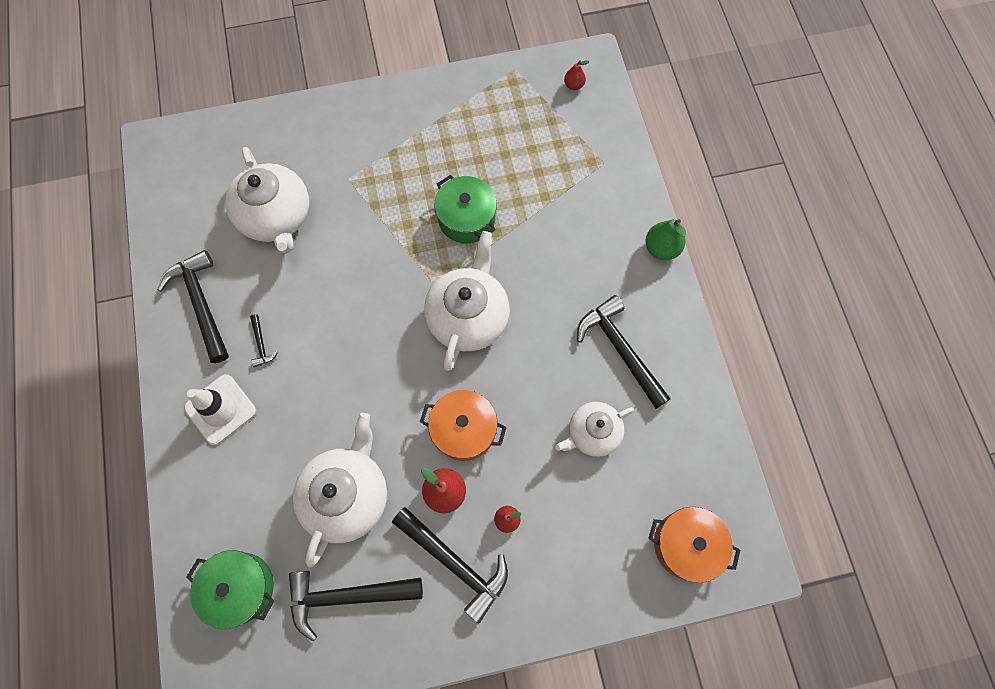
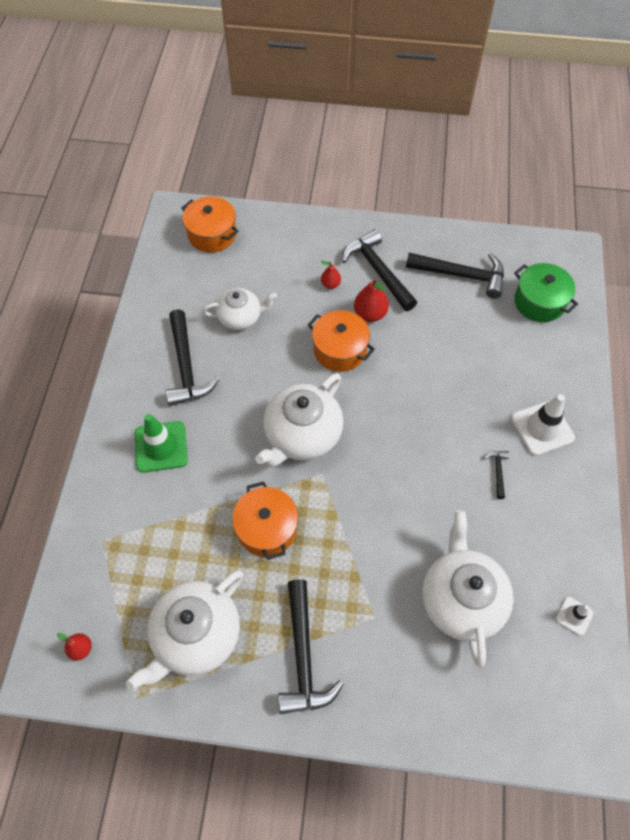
camera: 160 degrees left, 10 degrees down
black hammer [157,250,229,363] -> black hammer moved to [278,579,344,714]
white teapot [293,413,387,567] -> white teapot moved to [126,570,243,691]
green pot [434,175,497,244] -> orange pot [232,481,298,560]
green pear [645,219,686,260] -> none
none -> green traffic cone [134,414,188,473]
none -> white traffic cone [556,597,594,636]

